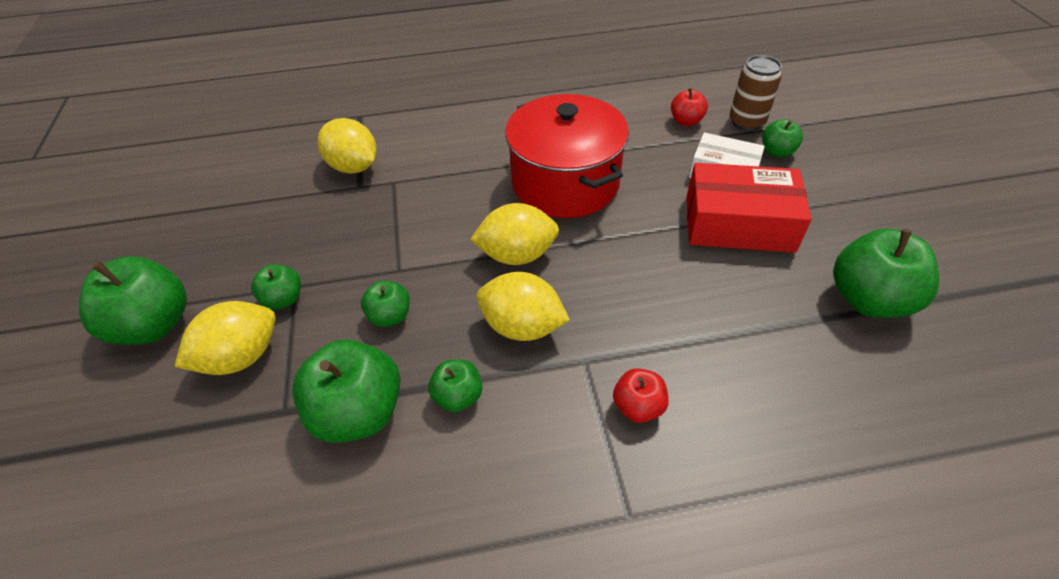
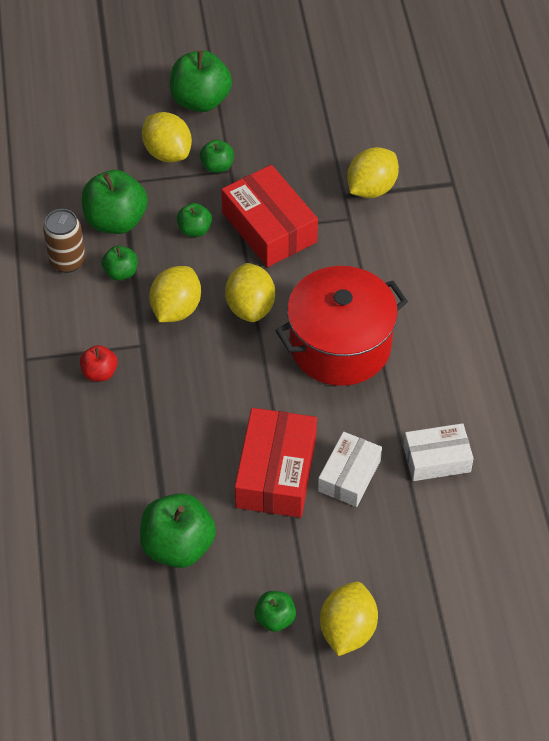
camera: 90 degrees right, 5 degrees up
red apple [671,88,708,126] -> white box [403,423,474,481]
brown can [730,55,782,131] -> brown can moved to [43,209,85,273]
green apple [762,119,803,158] -> green apple moved to [254,591,296,632]
none -> red box [221,165,318,267]
none -> yellow lemon [320,582,378,656]

